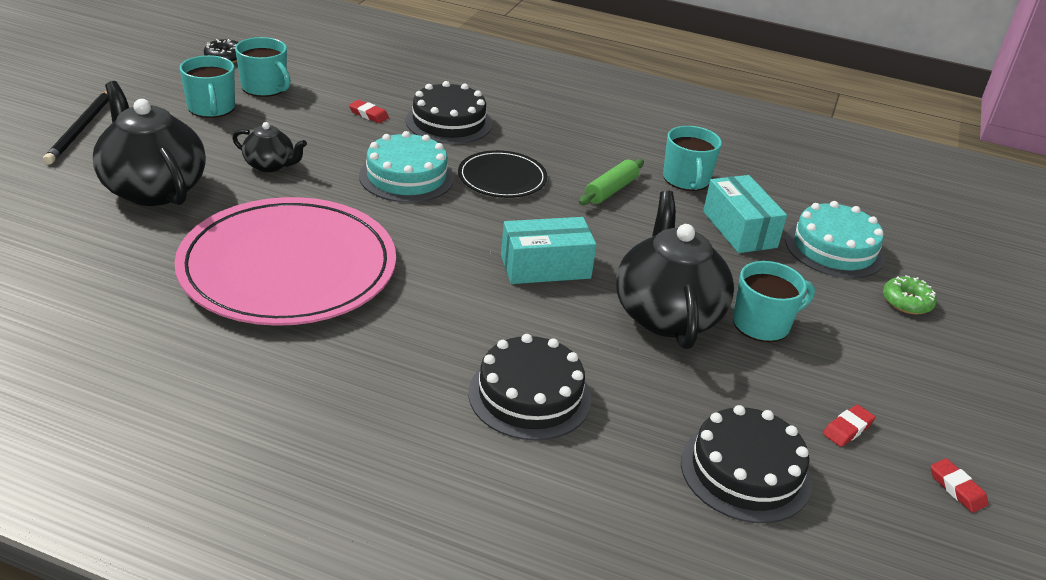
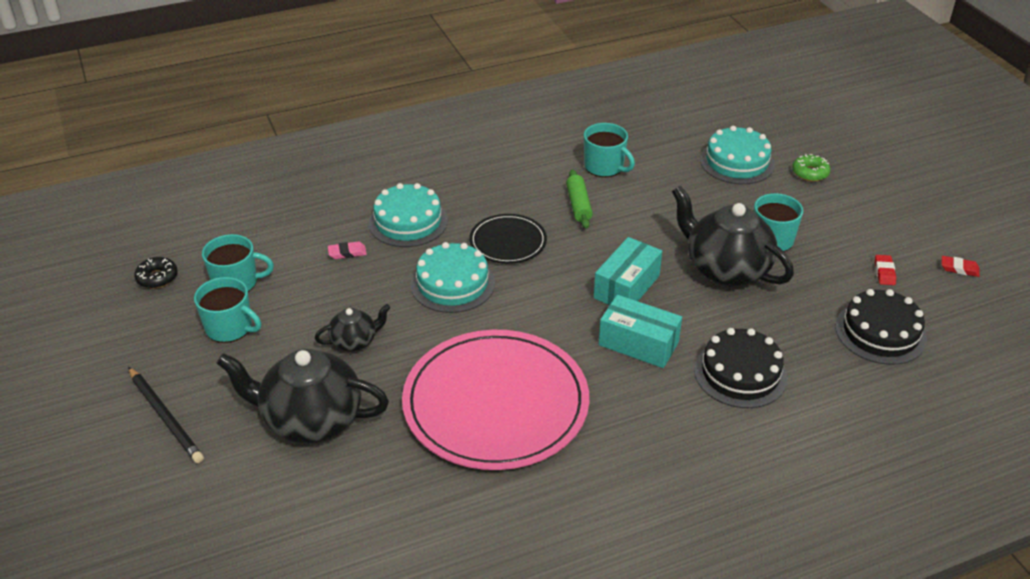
camera: 40 degrees left, 5 degrees up
red eraser [349,100,389,123] -> pink eraser [328,242,367,259]
black cake [406,81,492,144] -> turquoise cake [368,183,448,247]
turquoise box [703,175,787,253] -> turquoise box moved to [599,295,682,368]

